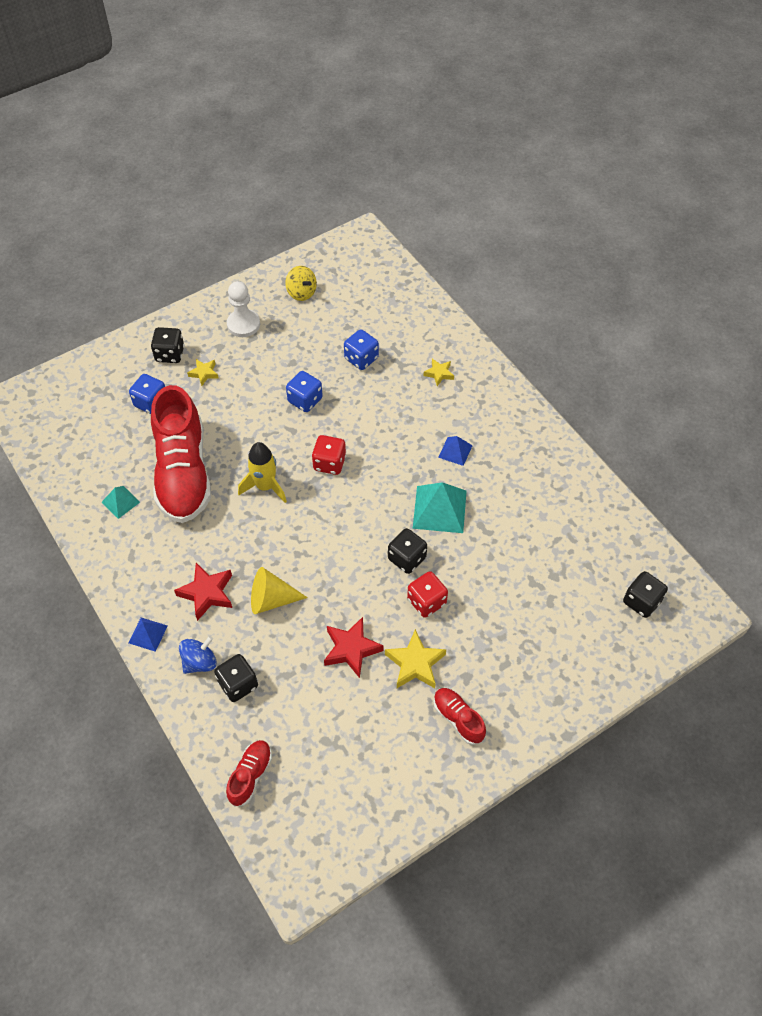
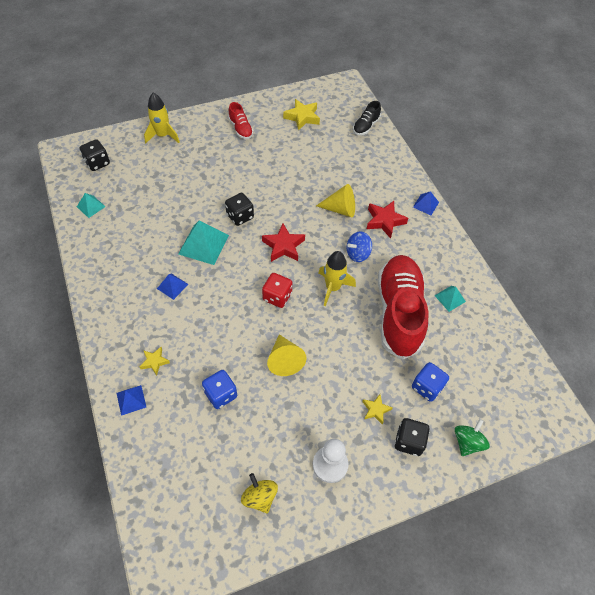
camera: 170 degrees left, 0 degrees up
blue spinning top [179,636,217,674] -> blue spinning top moved to [347,232,372,262]
black dice [214,654,258,702] -> none
red shoe [226,740,272,807] -> black shoe [353,101,381,135]
blue dice [286,371,323,412] -> yellow cone [267,334,306,376]
red star [324,617,383,678] -> red star moved to [262,224,305,262]
yellow star [385,629,446,688] -> yellow star moved to [283,99,320,131]
red dice [407,571,448,618] -> none
none -> turquoise pyramid [77,193,106,218]
none -> blue pyramid [116,385,146,416]
none -> yellow rocket [144,93,180,143]
none -> green spinning top [455,419,490,456]

